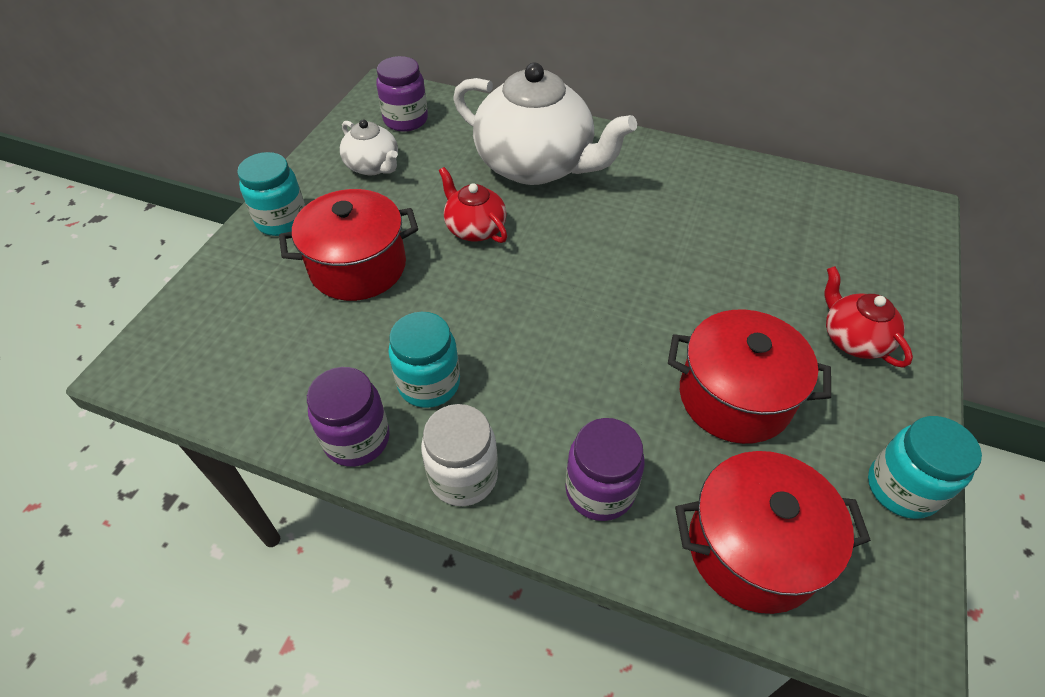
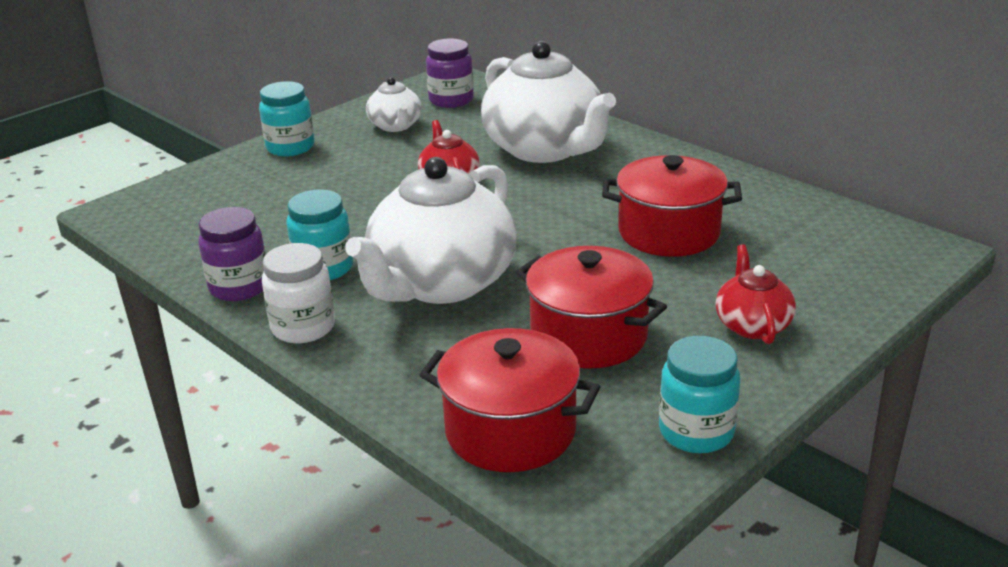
camera: 25 degrees right, 20 degrees down
red pot [279,189,418,301] -> red pot moved to [602,155,742,257]
purple jar [565,418,645,521] -> none
none -> white teapot [345,157,516,304]

